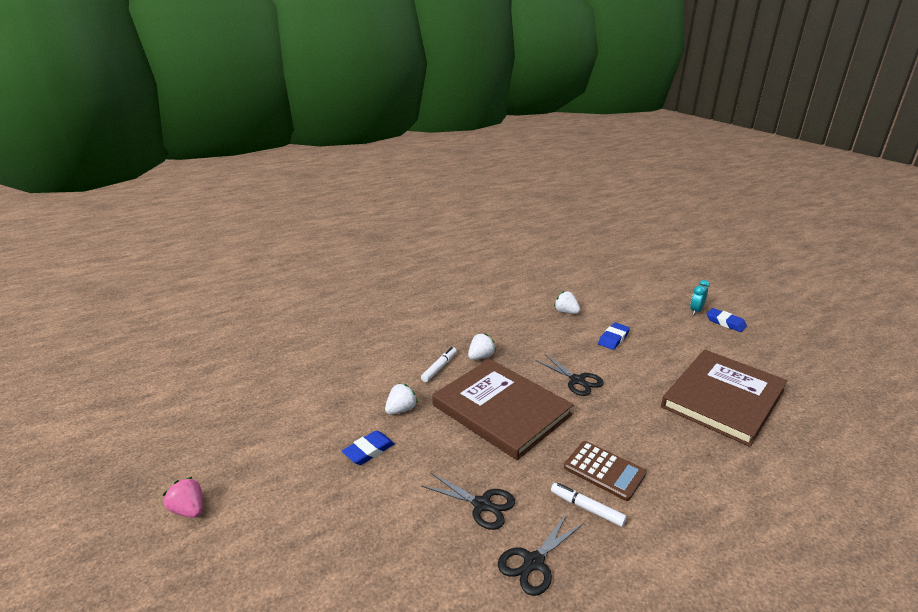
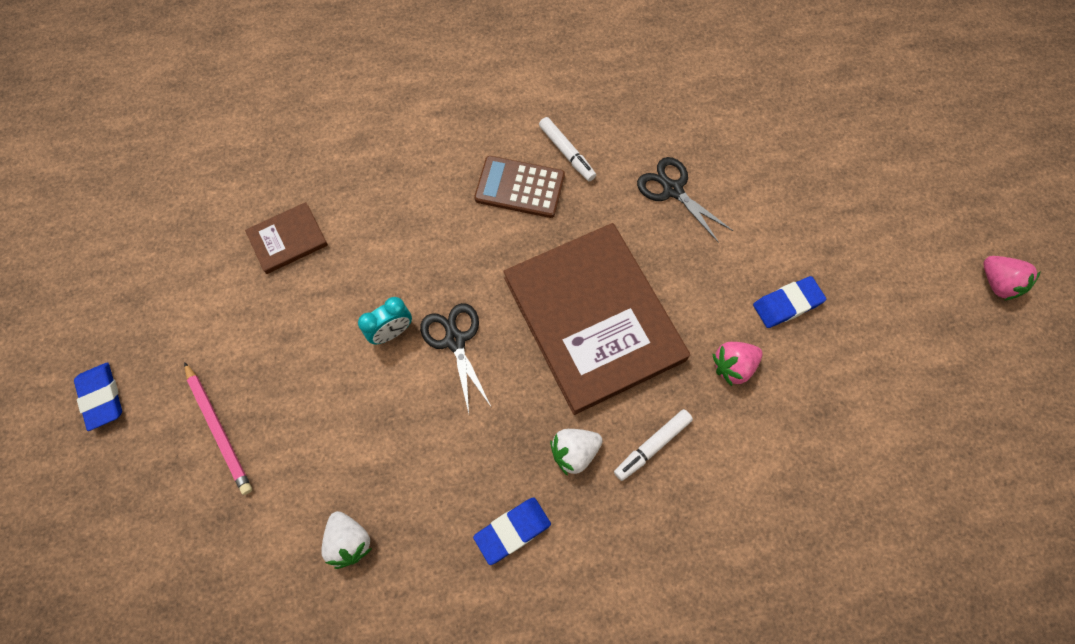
camera: 160 degrees left, 40 degrees up
white strawberry [385,383,418,414] -> pink strawberry [712,342,763,386]
black scissors [498,514,584,596] -> none
brown calculator [564,441,647,501] -> brown calculator turned 45 degrees counterclockwise [474,156,565,218]
blue eraser [598,323,630,350] -> blue eraser moved to [473,497,551,565]
brown book [661,350,788,447] -> brown book [245,202,328,274], size x0.43
turquoise clock [690,280,710,315] -> turquoise clock moved to [358,297,412,344]
none -> pink pencil [184,362,252,495]

